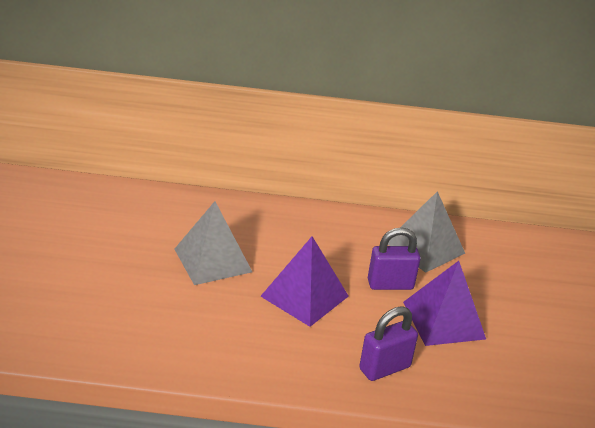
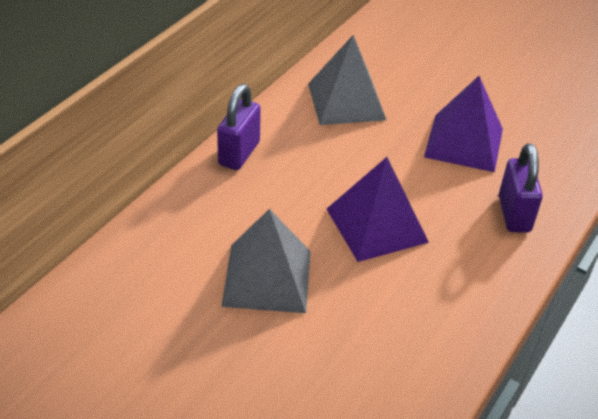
camera: 60 degrees left, 10 degrees up
purple padlock [368,227,421,290] -> purple padlock moved to [217,84,261,170]

